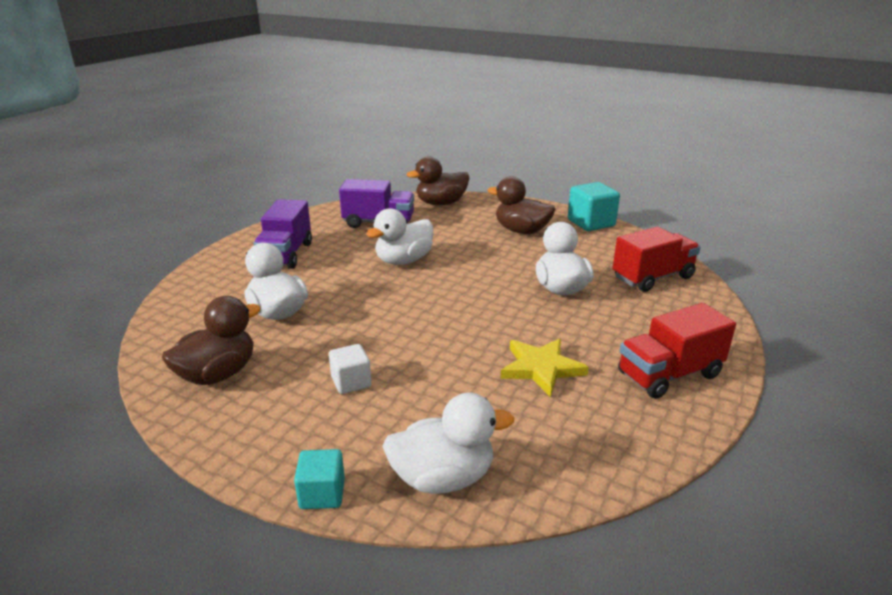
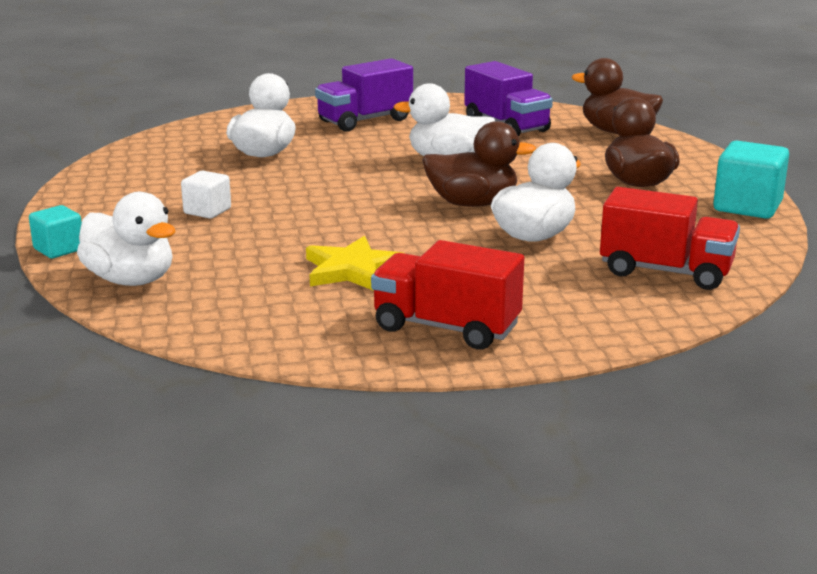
camera: 50 degrees right, 5 degrees down
brown duck [162,296,261,385] -> brown duck moved to [422,121,537,207]

